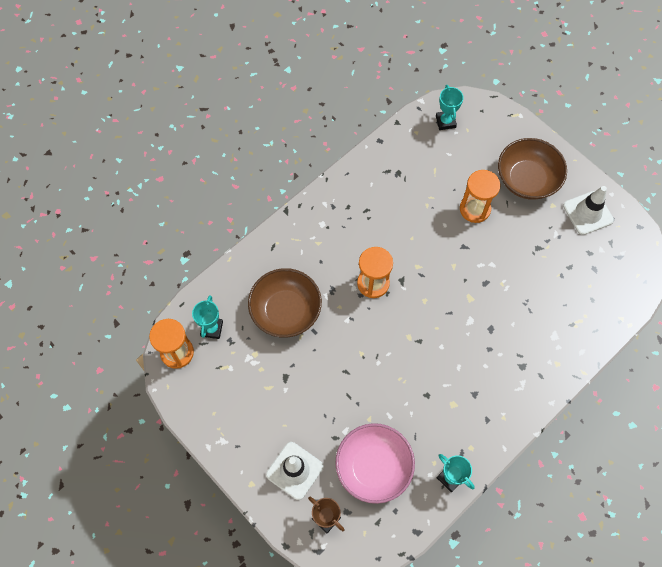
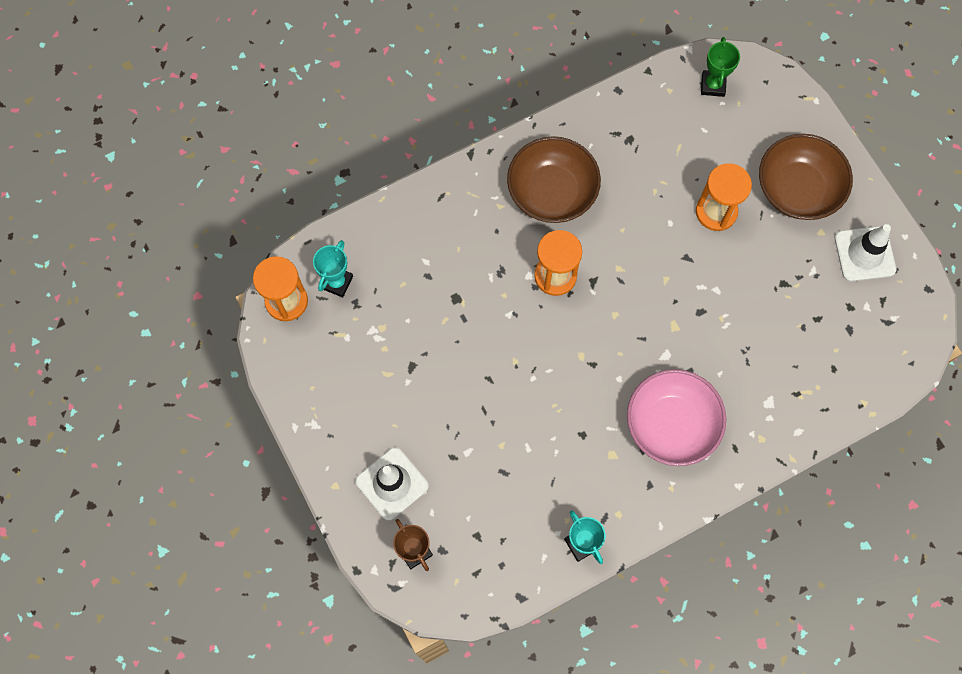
camera: 15 degrees right, 5 degrees up
brown bowl [248,268,322,338] -> brown bowl moved to [507,136,601,223]
pink bowl [335,423,415,504] -> pink bowl moved to [627,369,726,466]
turquoise trophy [436,85,464,130] -> green trophy [701,37,740,97]

